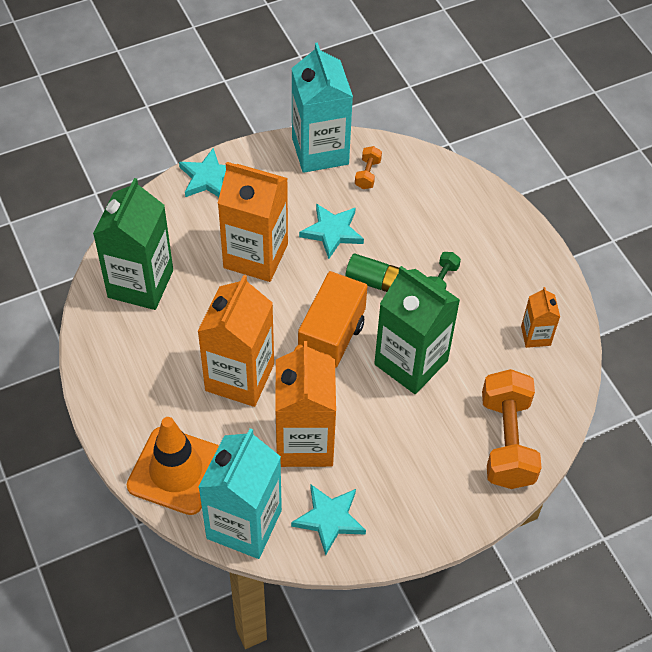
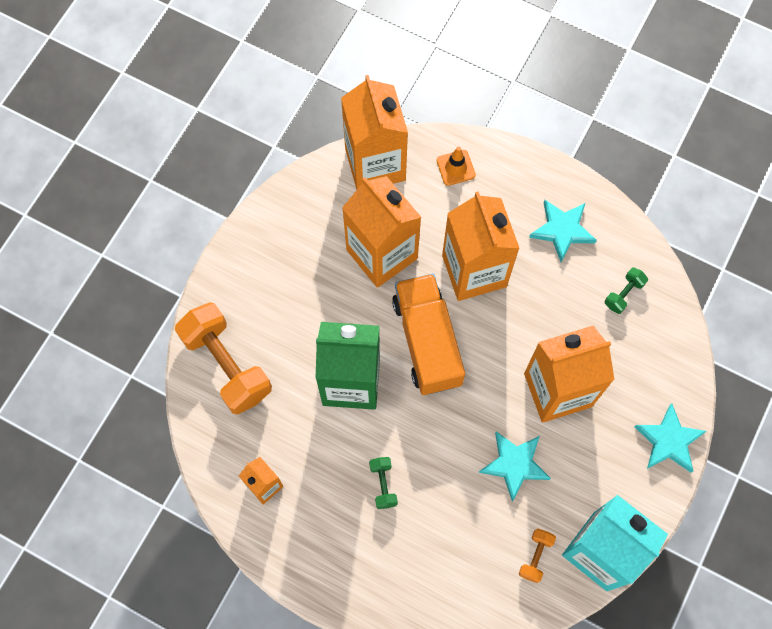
camera: 145 degrees right, 15 degrees up
green carton [93,178,173,310] -> green dumbbell [605,267,648,314]
orange traffic cone [127,417,219,515] -> orange traffic cone [436,147,476,186], size x0.47
turquoise carton [199,428,282,559] -> orange carton [341,75,408,189]
turquoise star [291,485,366,556] -> turquoise star moved to [529,200,597,262]
green battery [345,253,399,292] -> none
orange dumbbell [355,146,382,189] -> orange dumbbell turned 45 degrees clockwise [519,529,556,583]

